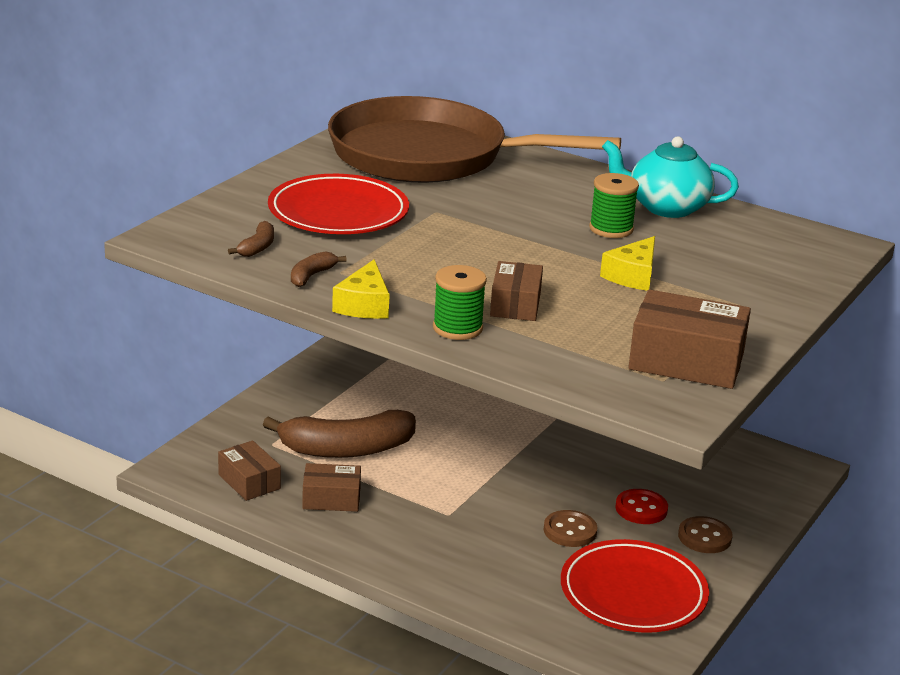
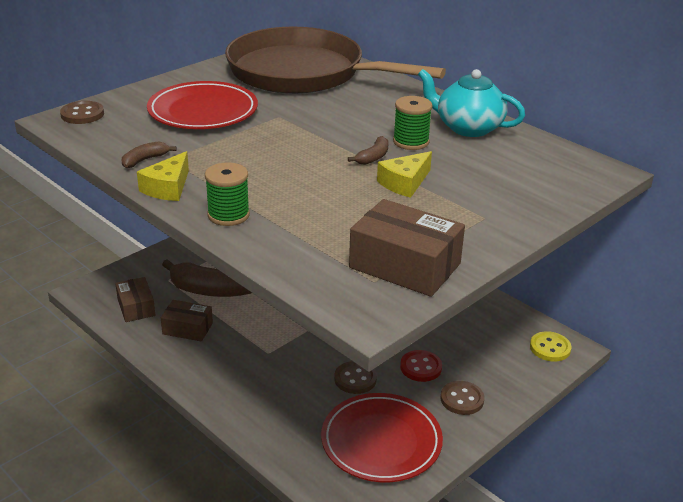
camera: 15 degrees right, 5 degrees up
brown banana [228,221,274,257] -> brown banana moved to [348,136,389,165]
brown box [490,261,543,321] -> none
none -> brown button [60,101,104,124]
none -> yellow button [530,331,571,361]

